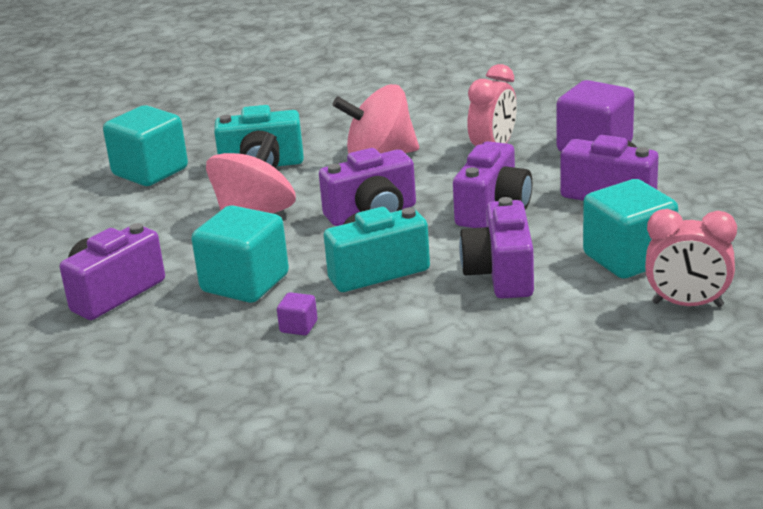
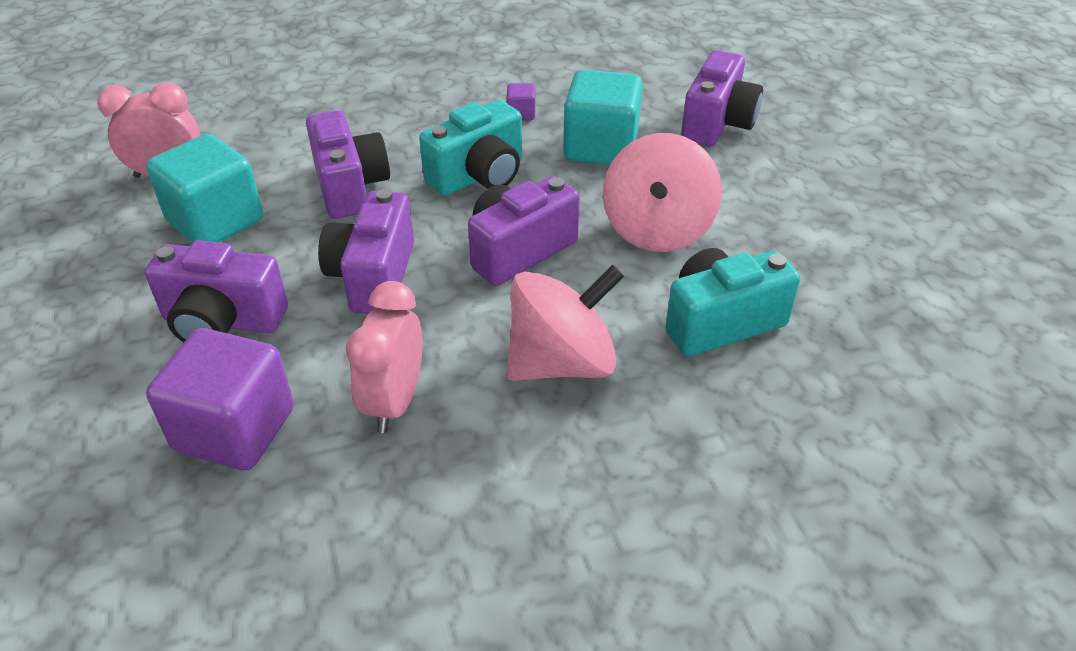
camera: 160 degrees right, 15 degrees up
turquoise cube [103,105,188,186] -> none

